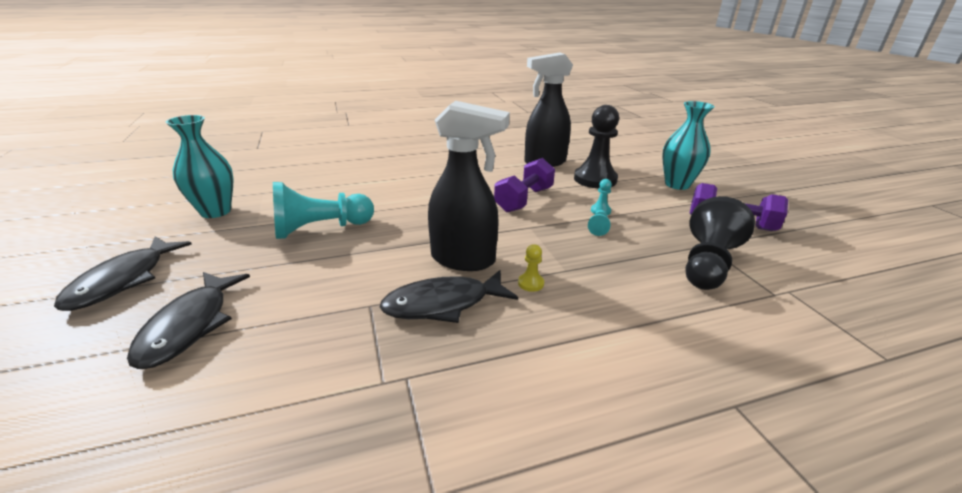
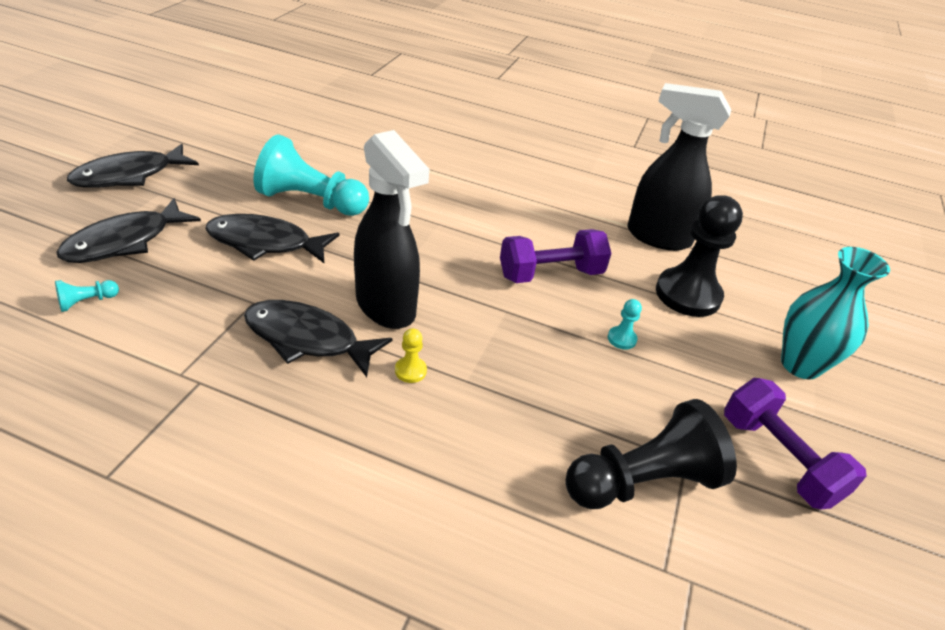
camera: 35 degrees right, 10 degrees up
turquoise vase [166,115,233,218] -> none
turquoise pawn [588,210,611,236] -> turquoise pawn moved to [55,280,119,312]
none -> black fish [205,214,339,264]

